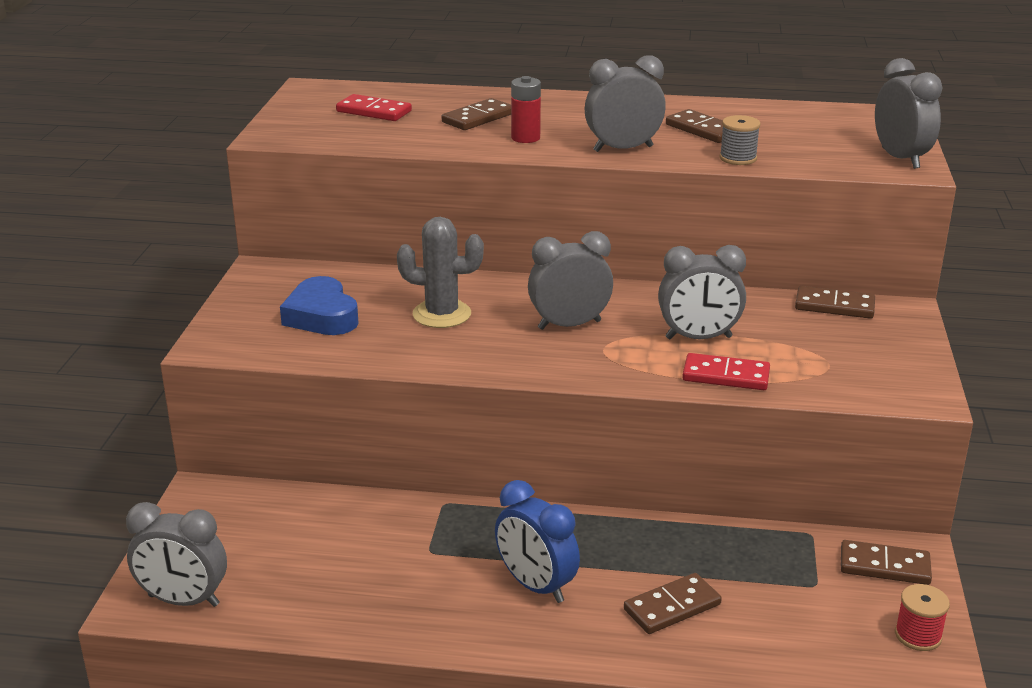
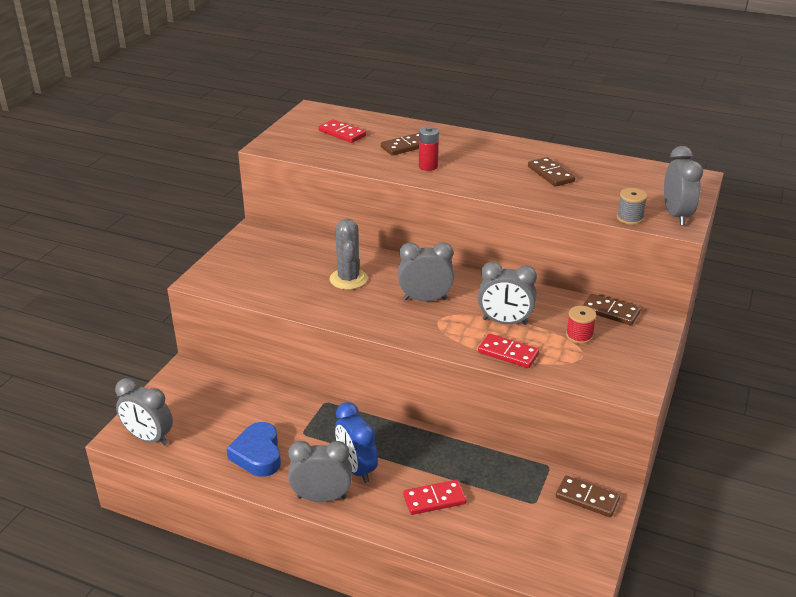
camera: 15 degrees right, 5 degrees up
blue heart [280,276,359,335] -> blue heart moved to [226,422,281,477]
grey cactus [397,217,484,328] -> grey cactus turned 60 degrees clockwise [330,219,368,290]
grey clock [585,55,666,152] -> grey clock moved to [288,441,352,502]
brown domino [624,573,722,634] -> red domino [403,480,467,515]
grey spool [719,115,760,165] -> grey spool moved to [617,188,648,225]
red spool [895,584,950,651] -> red spool moved to [566,306,596,344]

